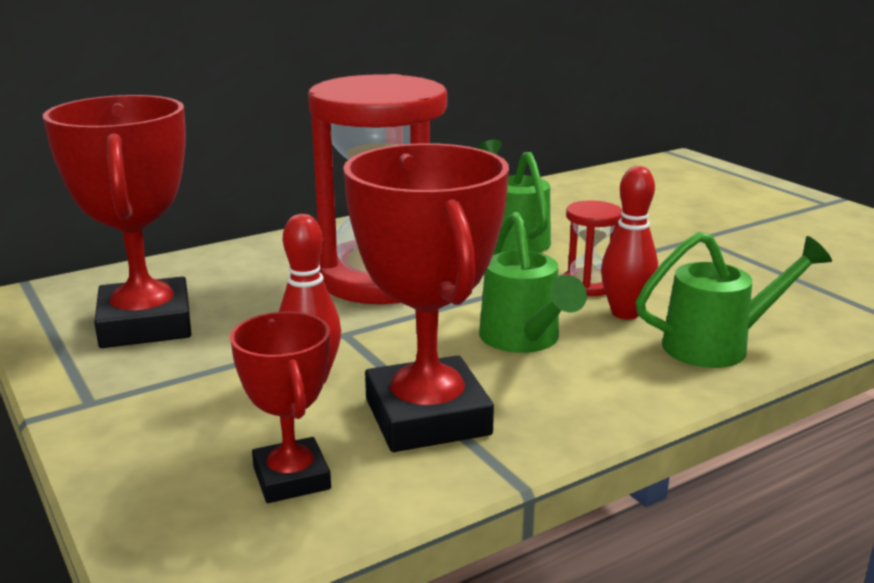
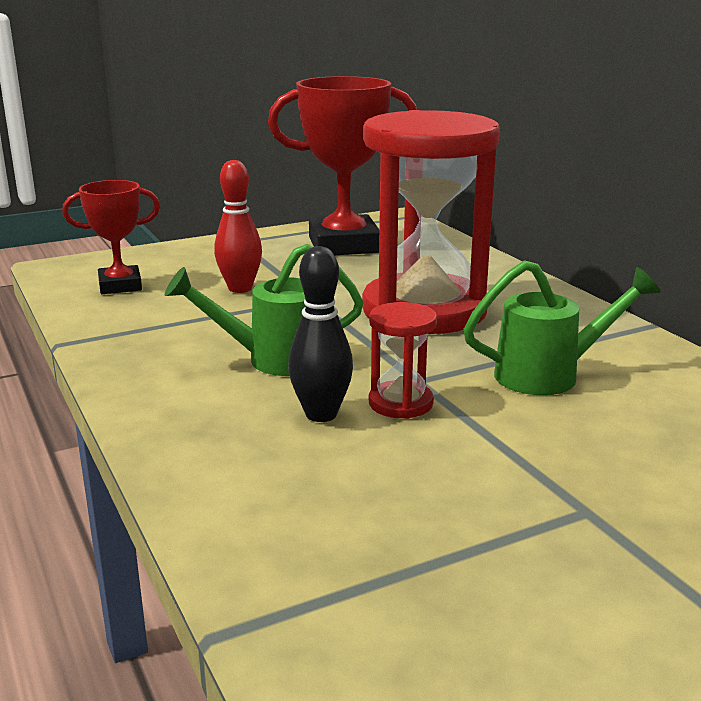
camera: 95 degrees right, 0 degrees up
red trophy [343,143,509,452] -> none
red bowling pin [601,166,658,320] -> black bowling pin [288,246,353,422]
green watering can [635,232,832,368] -> none

